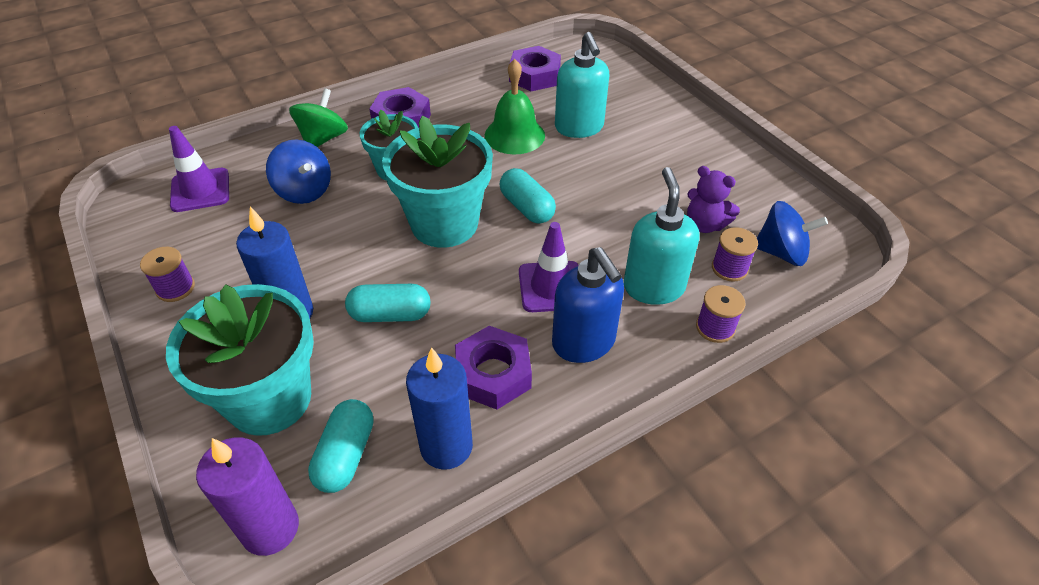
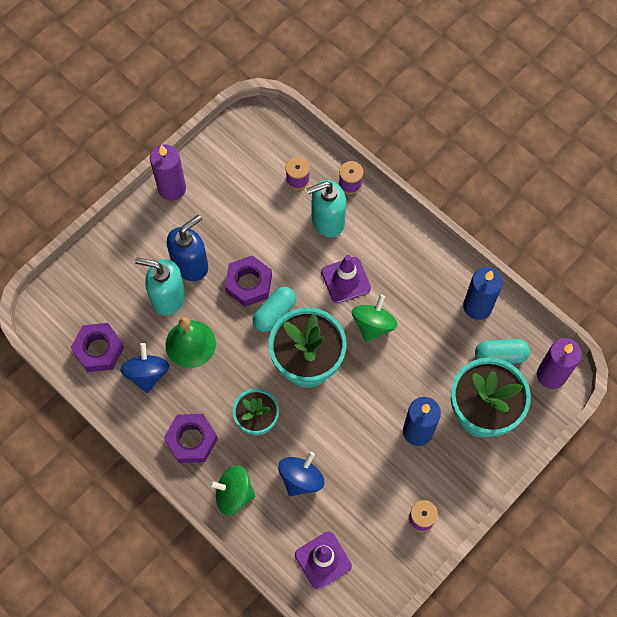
camera: 105 degrees left, 20 degrees up
turquoise capsule [345,284,431,322] -> none
purple nut [455,326,532,410] -> purple nut moved to [225,255,272,307]
blue soap dispenser [552,247,624,363] -> blue soap dispenser moved to [167,215,208,281]
turquoise soap dispenser [555,32,610,138] -> turquoise soap dispenser turned 135 degrees counterclockwise [135,258,185,316]
purple teddy bear [687,166,740,233] -> none
blue spinning top [757,201,828,266] -> blue spinning top moved to [120,343,169,393]
none -> purple candle [150,144,186,201]
none -> green spinning top [352,295,397,342]

